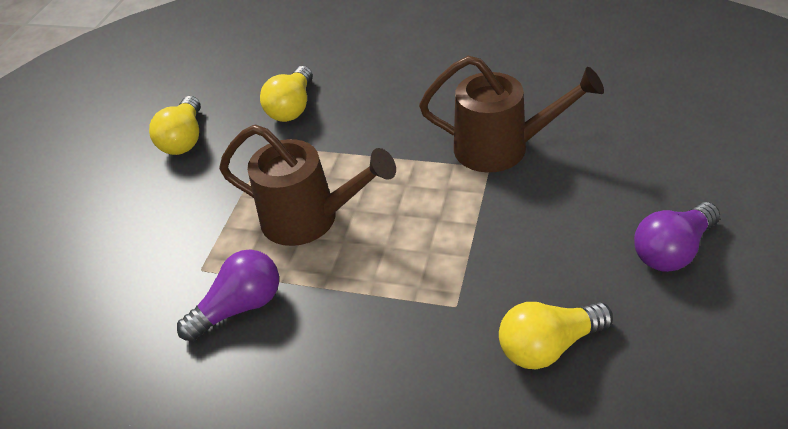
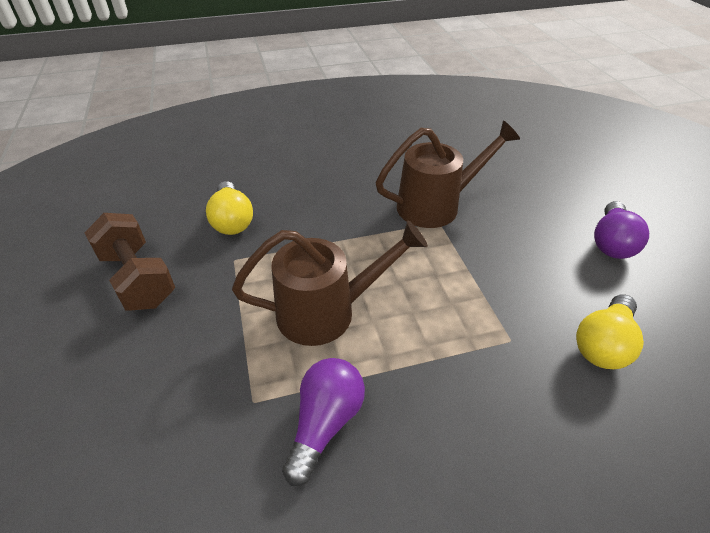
camera: 35 degrees left, 0 degrees up
yellow light bulb [149,96,201,155] -> brown dumbbell [84,213,175,311]

